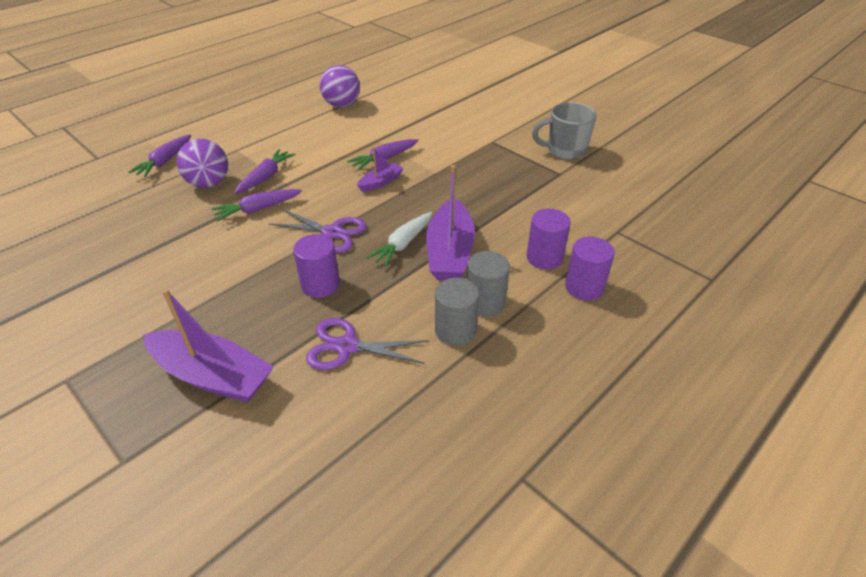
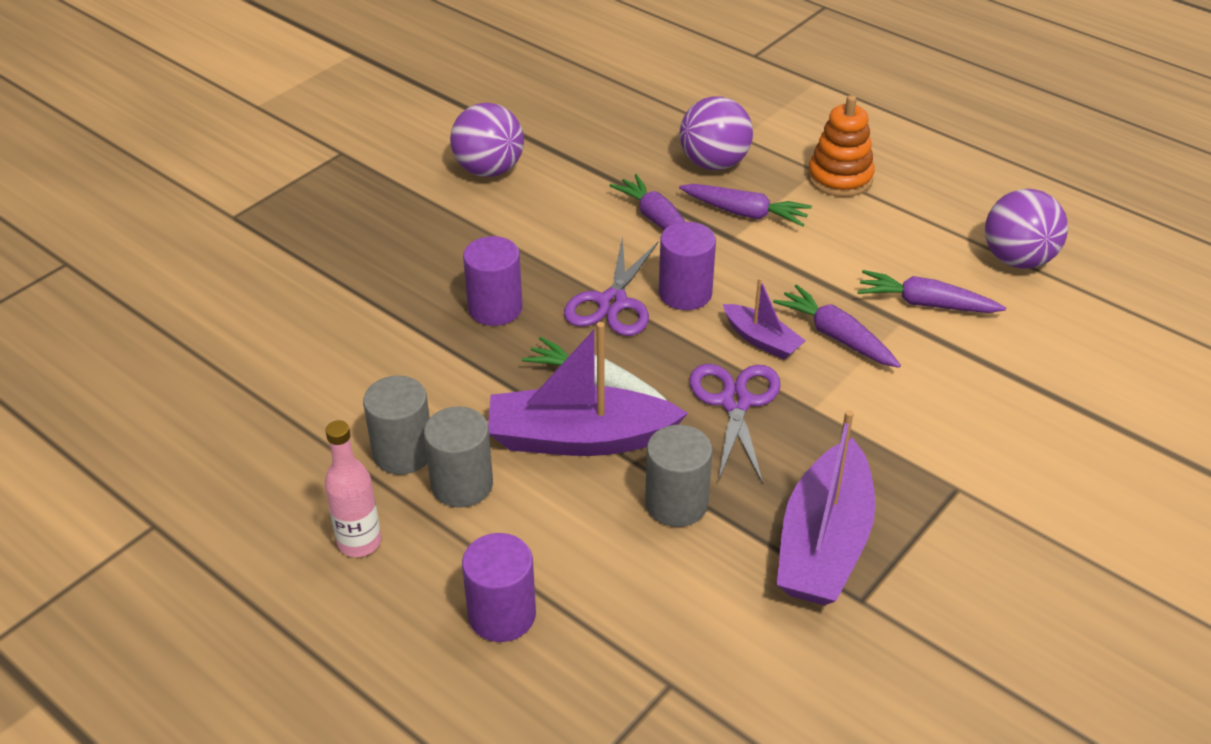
camera: 85 degrees right, 0 degrees up
purple carrot [128,135,191,177] -> purple carrot moved to [858,270,1006,313]
purple boat [143,288,274,403] -> purple boat moved to [777,410,875,606]
purple scissors [306,318,429,370] -> purple scissors moved to [690,364,781,484]
purple cylinder [527,209,571,269] -> purple cylinder moved to [659,222,716,310]
grey mug [532,102,597,160] -> none
none -> pink bottle [325,420,381,557]
none -> purple ball [450,103,524,177]
none -> grey cylinder [645,425,713,527]
none -> orange stacking toy [808,95,875,197]

